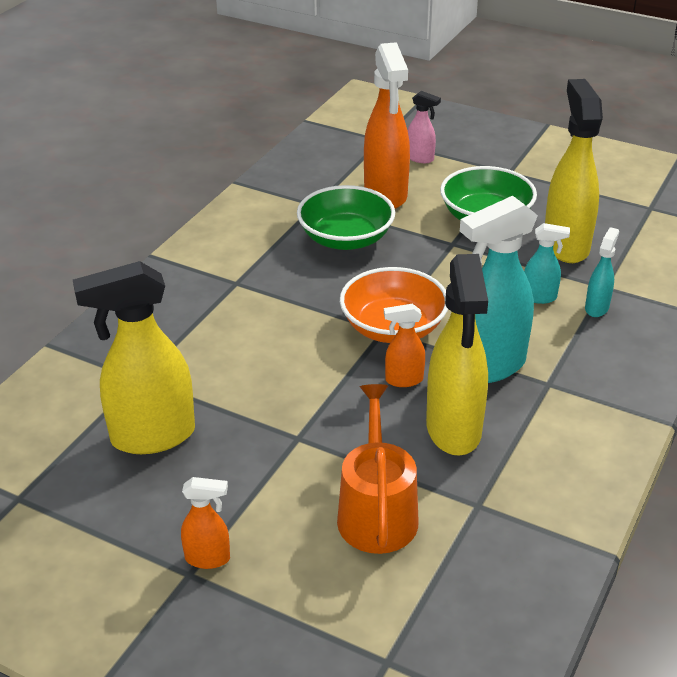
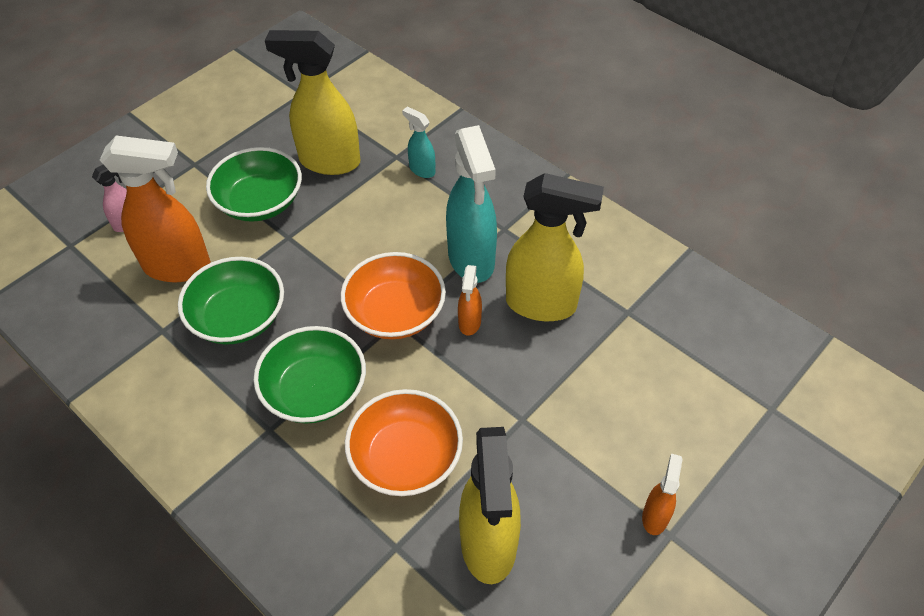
camera: 75 degrees left, 15 degrees up
orange watering can [337,384,418,554] -> none
turquoise spray bottle [524,223,570,304] -> none
none -> green bowl [253,326,366,424]
none -> orange bowl [345,389,463,496]

